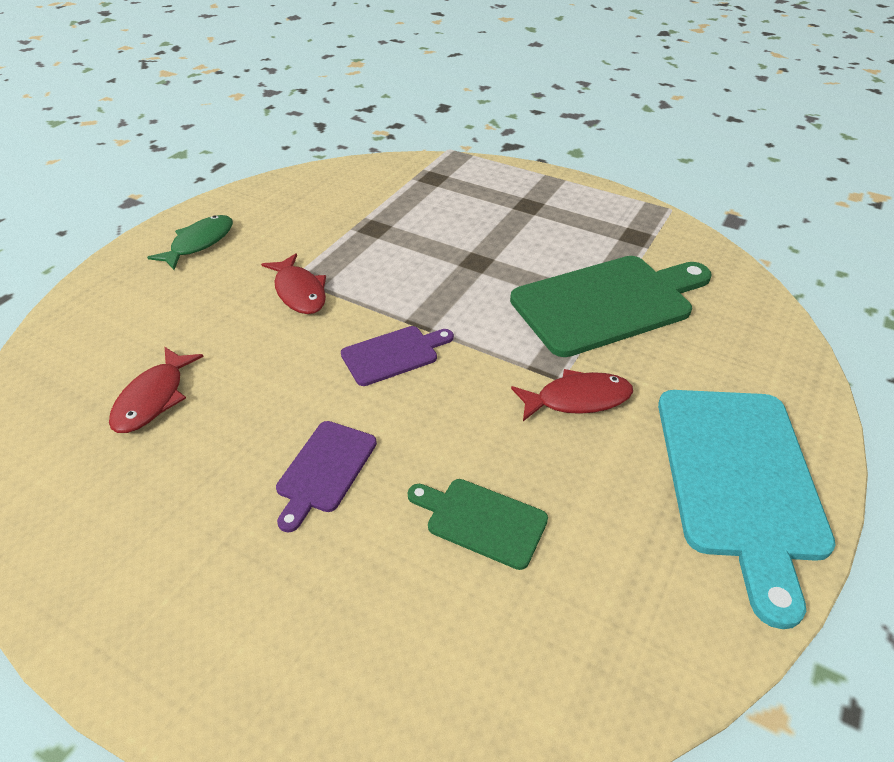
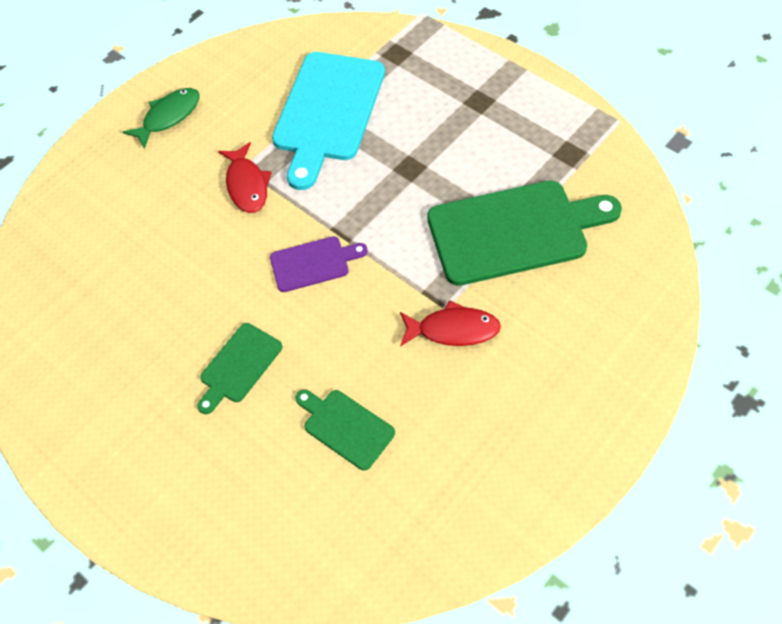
camera: 15 degrees right, 15 degrees up
red fish [109,347,204,433] -> none
purple cutting board [276,421,377,532] -> green cutting board [197,323,282,414]
turquoise cutting board [658,390,836,629] -> turquoise cutting board moved to [272,52,385,190]

